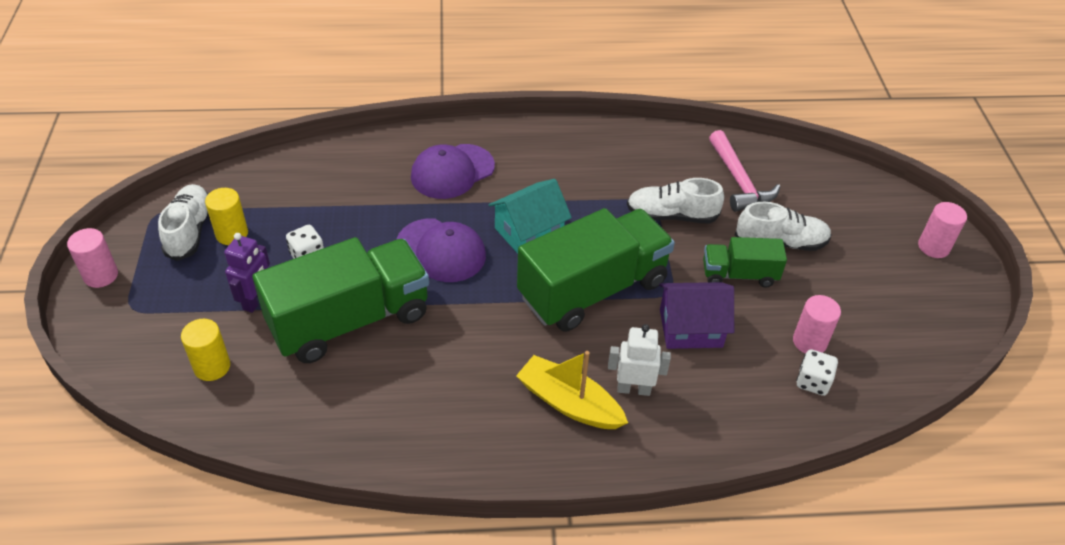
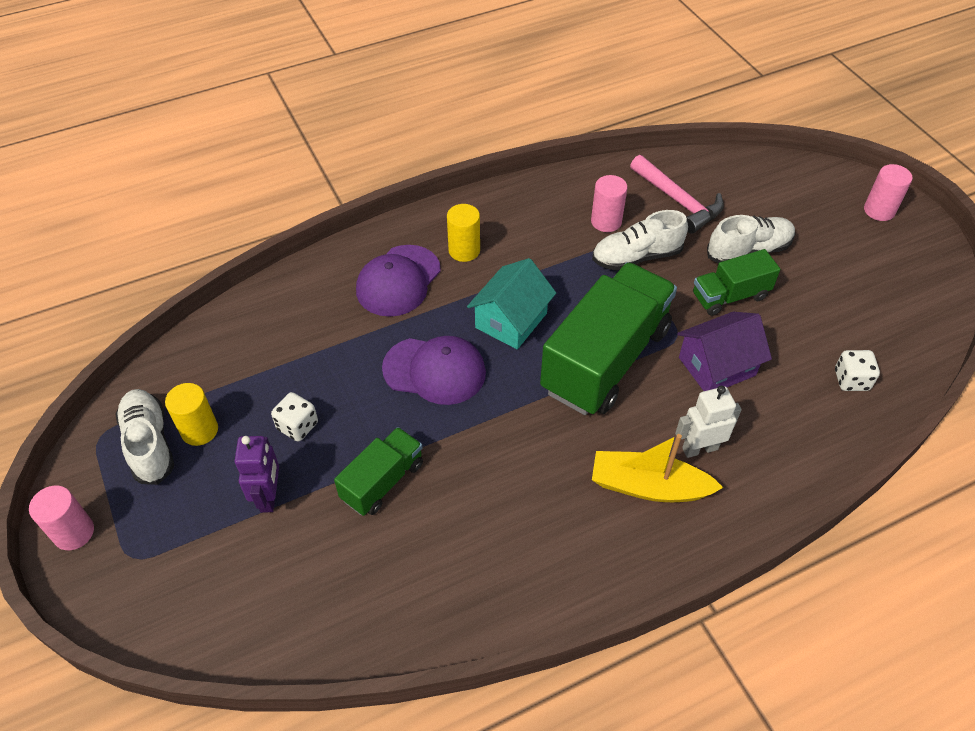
camera: 20 degrees left, 5 degrees up
yellow cylinder [181,319,230,381] -> yellow cylinder moved to [447,204,480,262]
green truck [252,237,429,363] -> green truck [334,427,423,516], size x0.51
pink cylinder [793,295,841,354] -> pink cylinder moved to [591,175,628,232]

